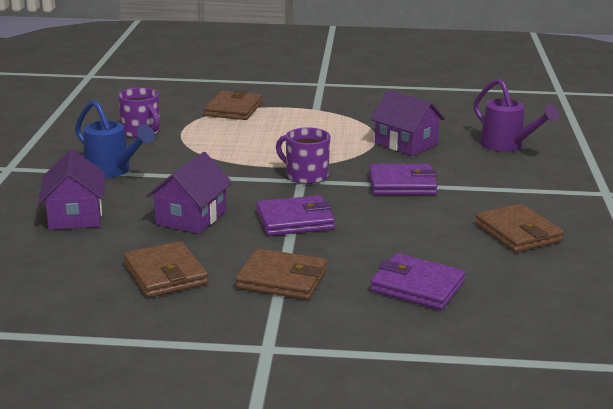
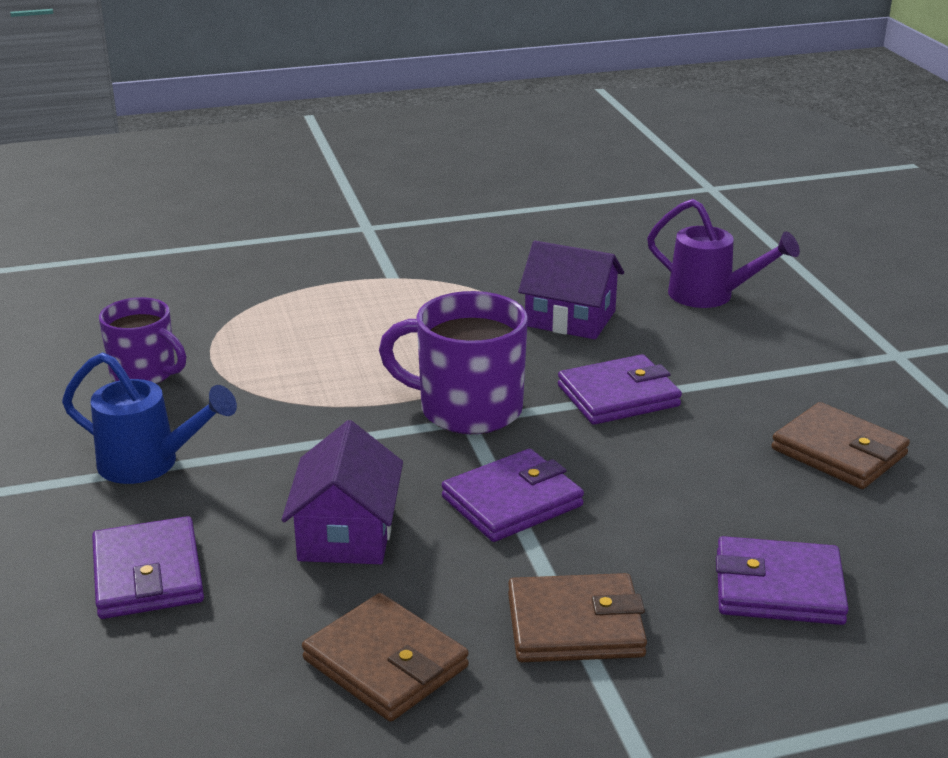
camera: 20 degrees left, 5 degrees up
purple house [38,149,105,230] -> purple wallet [92,516,204,619]
brown wallet [204,90,262,120] -> none
purple mug [276,127,330,184] -> purple mug [379,291,528,434], size x1.51

